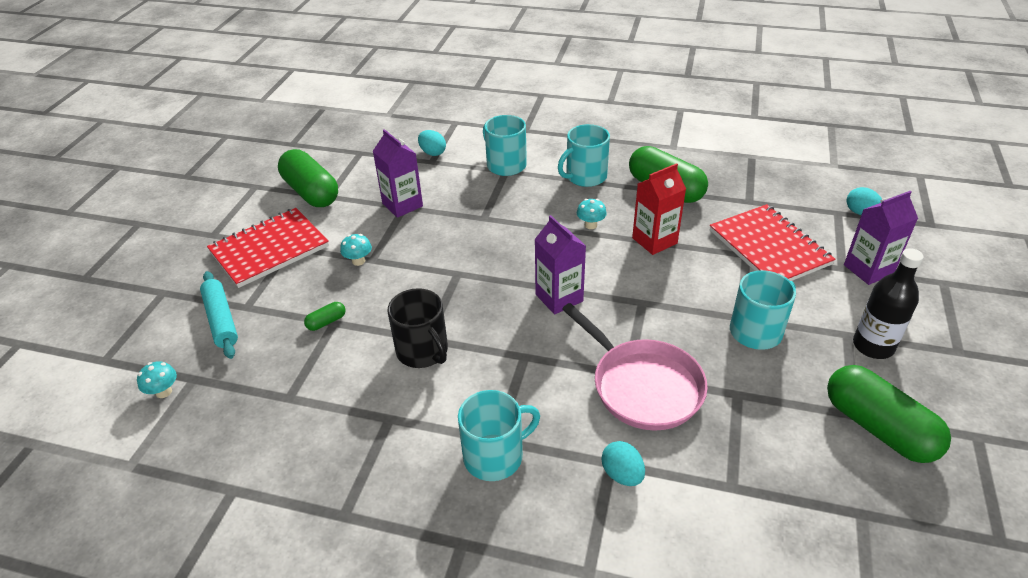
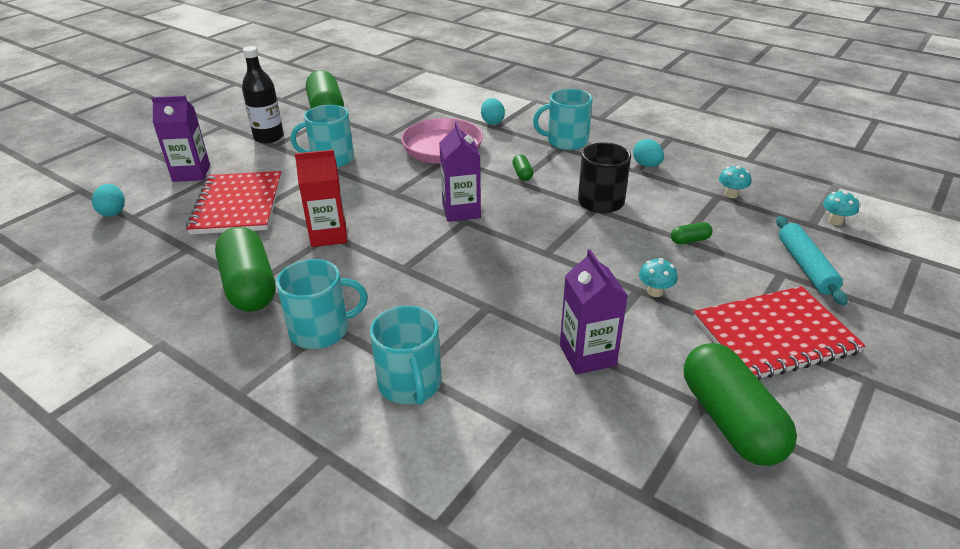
camera: 160 degrees left, 5 degrees down
turquoise egg [418,130,446,156] -> turquoise egg moved to [633,139,664,167]
turquoise mushroom [577,199,607,229] -> turquoise mushroom moved to [719,165,751,198]
none -> green capsule [512,154,533,181]

